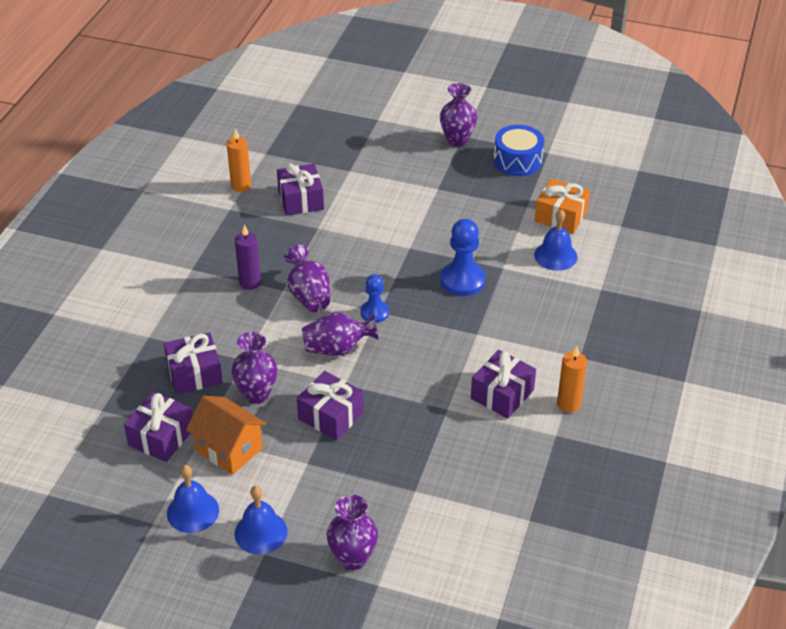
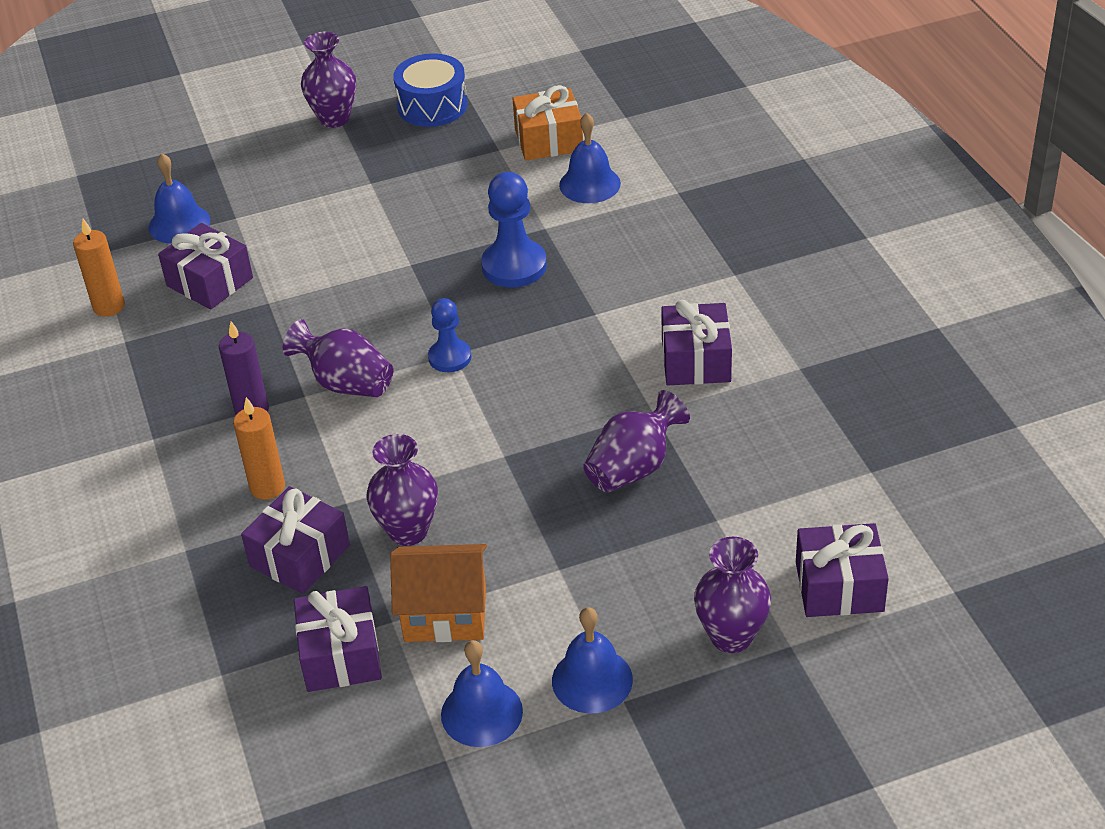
camera: 35 degrees left, 0 degrees up
purple gift [297,371,364,440] -> purple gift moved to [796,523,889,617]
purple vase [302,312,379,356] -> purple vase moved to [583,390,690,492]
orange candle [557,346,587,413] -> orange candle moved to [233,397,285,500]
none -> blue bell [149,154,210,244]

